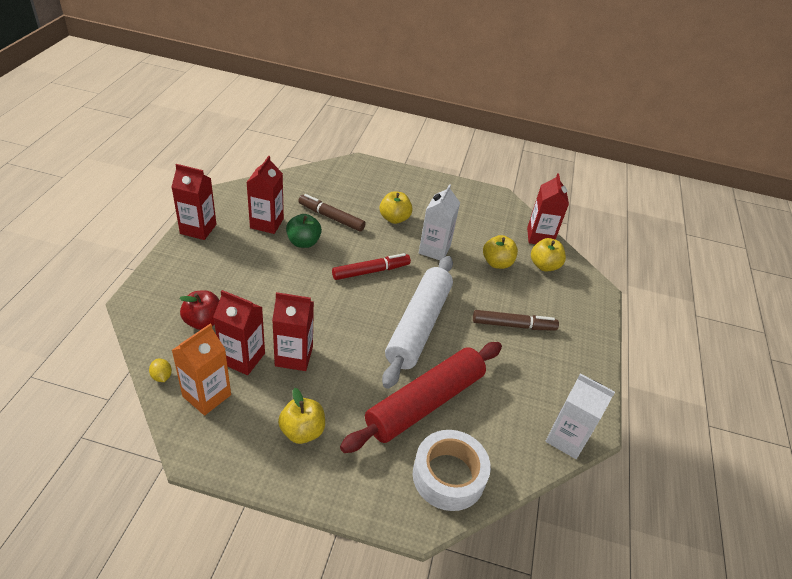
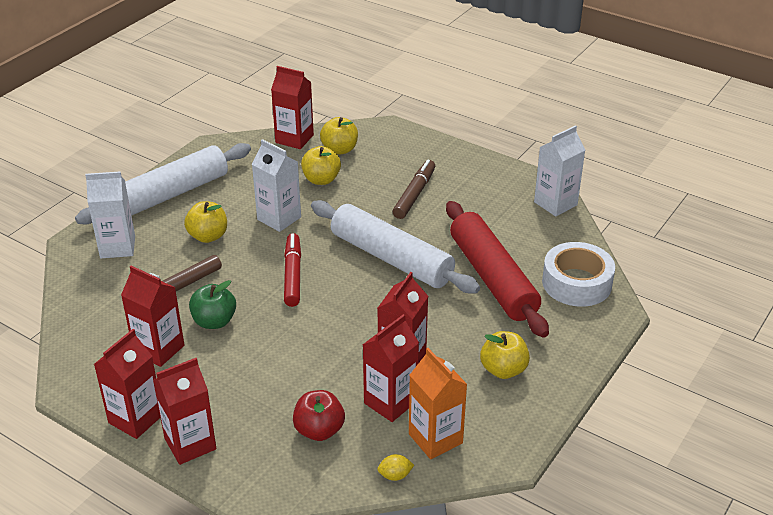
camera: 65 degrees left, 5 degrees down
none -> white rolling pin [75,143,251,224]
none -> white carton [85,171,135,258]
none -> red carton [153,358,217,465]

